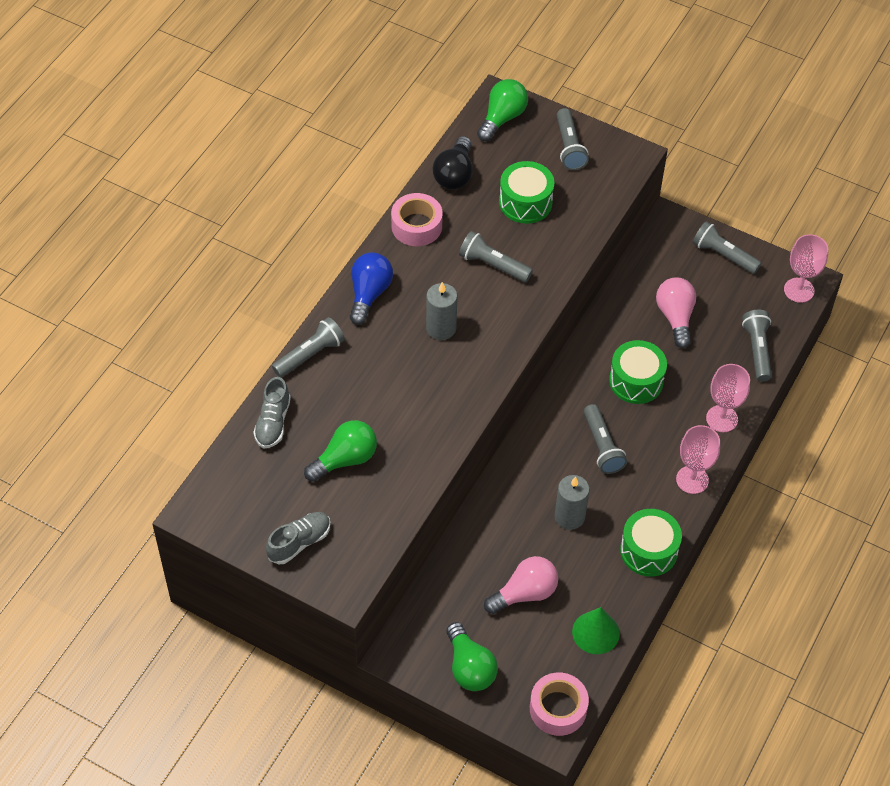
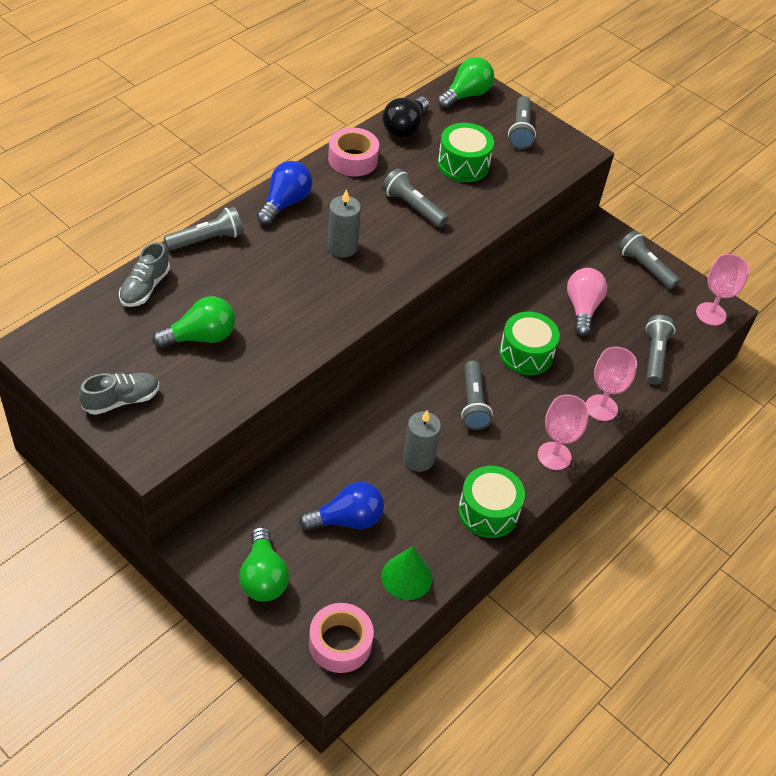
camera: 10 degrees right, 5 degrees down
pink light bulb [484,556,558,614] -> blue light bulb [299,482,384,530]

